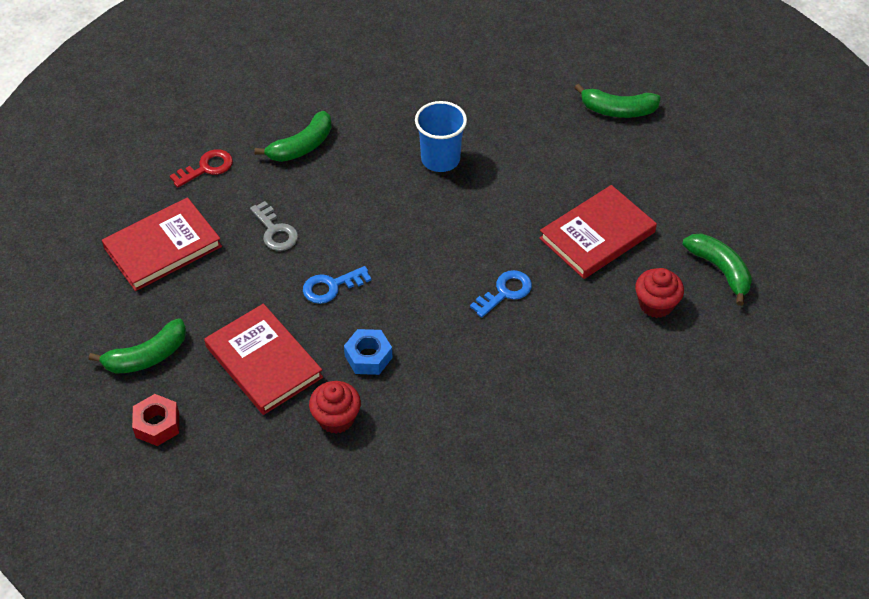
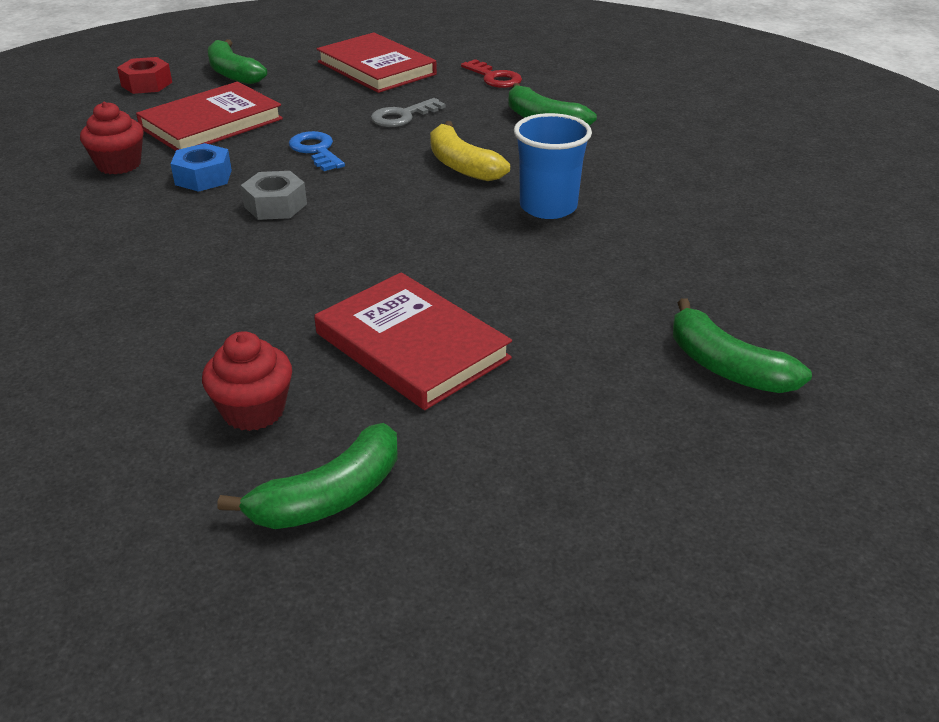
camera: 85 degrees right, 15 degrees down
blue key [470,270,532,318] -> none
green banana [575,84,661,118] -> green banana turned 45 degrees counterclockwise [673,298,812,393]
none -> grey nut [241,171,307,220]
none -> yellow banana [430,121,510,181]

